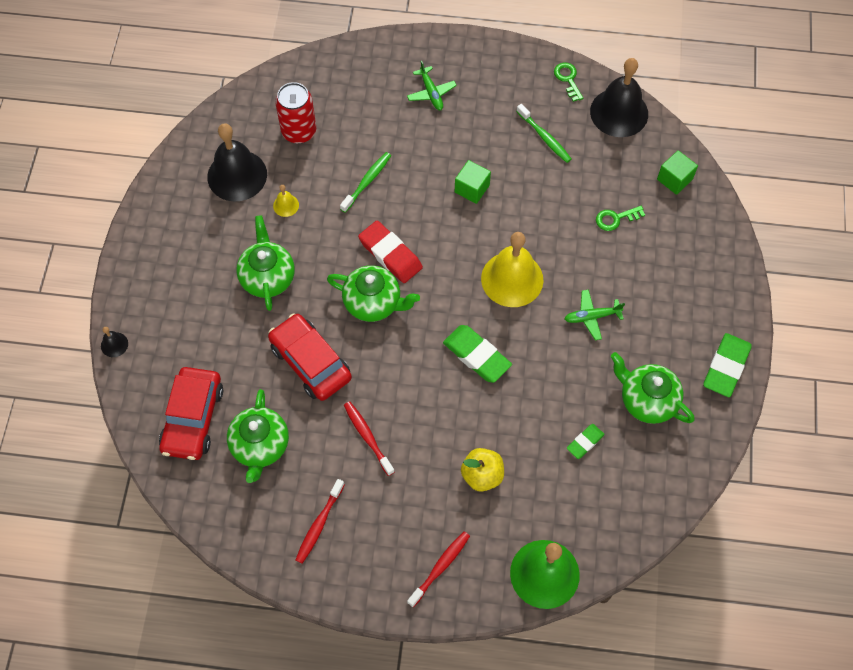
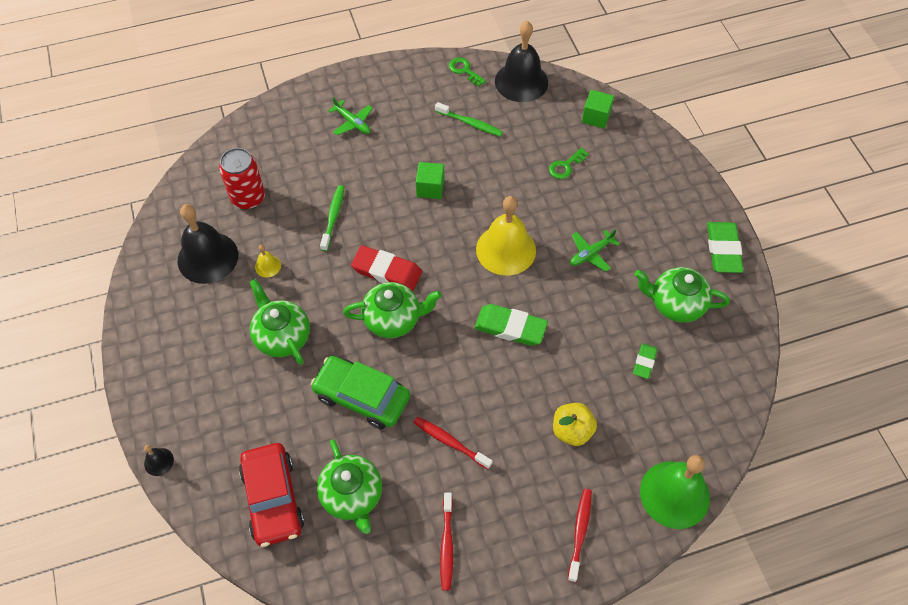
camera: 25 degrees left, 5 degrees down
red car [268,313,352,401] -> green car [311,356,410,429]

